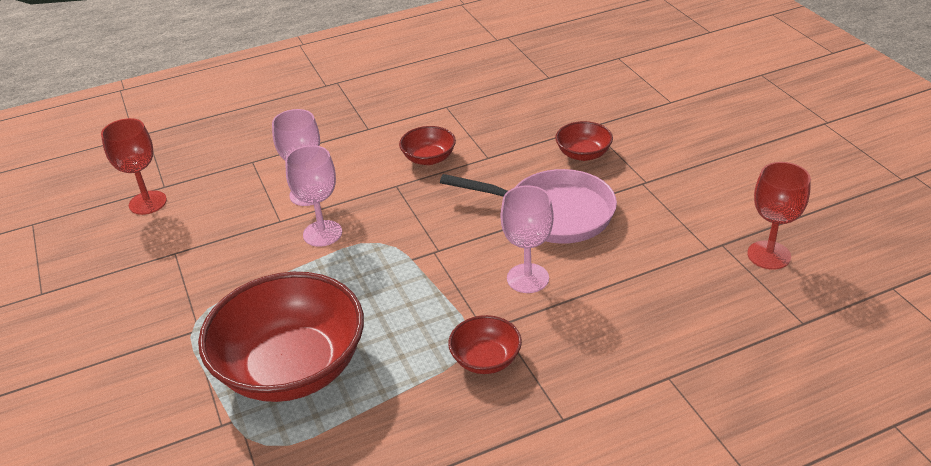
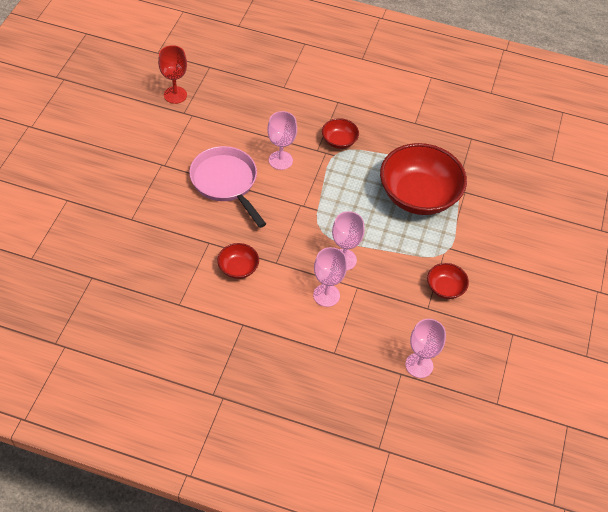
camera: 145 degrees left, 15 degrees up
red goblet [101,118,167,215] -> pink goblet [405,319,446,378]
red bowl [555,121,613,161] -> red bowl moved to [427,263,469,299]

